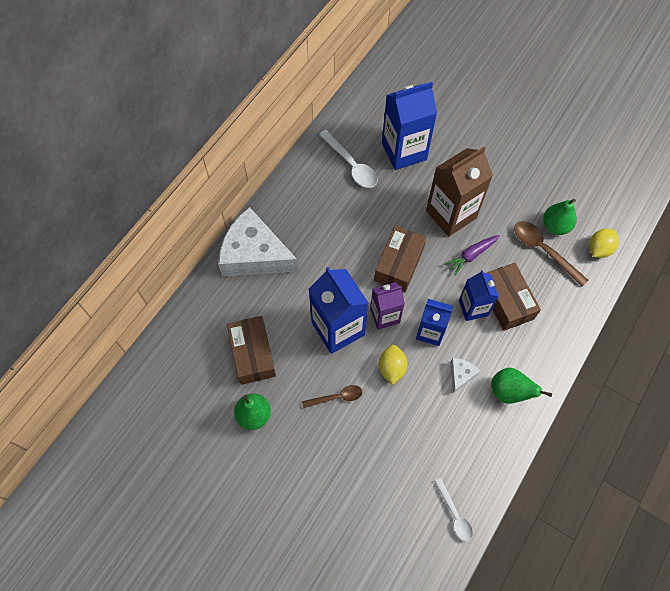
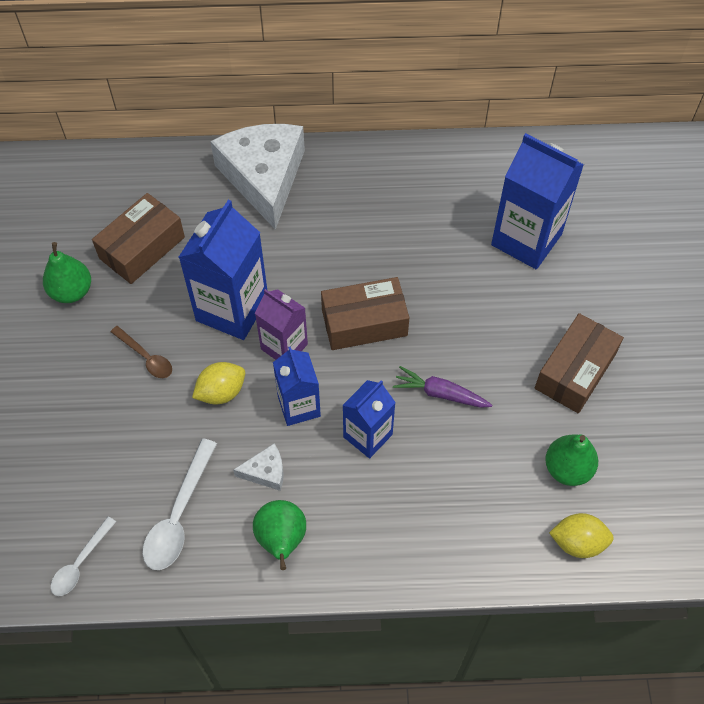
camera: 55 degrees right, 5 degrees down
white spoon [319,130,378,188] -> white spoon moved to [142,438,217,570]
brown carton [426,147,493,237] -> none
brown box [487,263,541,331] -> brown box moved to [535,313,624,414]
brown spoon [514,221,589,287] -> none

